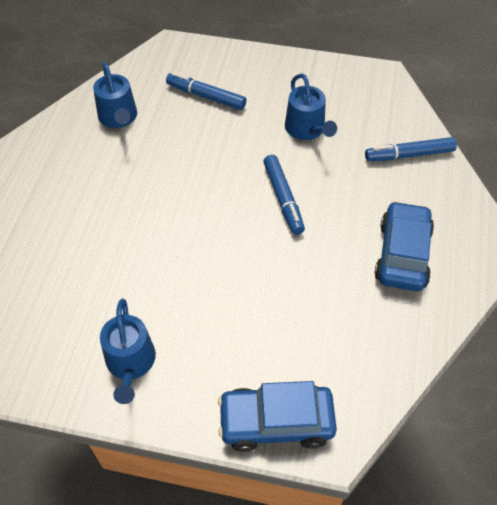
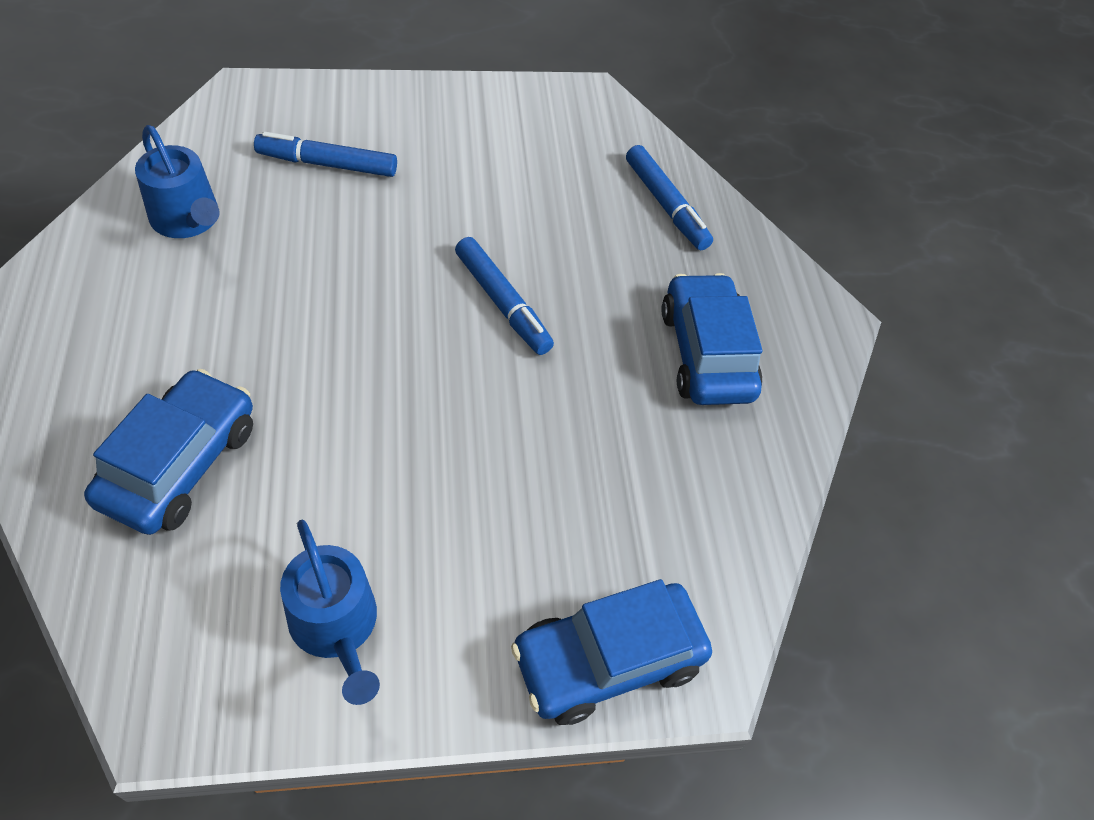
camera: 25 degrees left, 0 degrees up
blue watering can [285,73,337,140] -> none
blue marker [365,137,457,161] -> blue marker turned 90 degrees counterclockwise [626,145,713,250]
none -> blue car [84,369,253,535]

